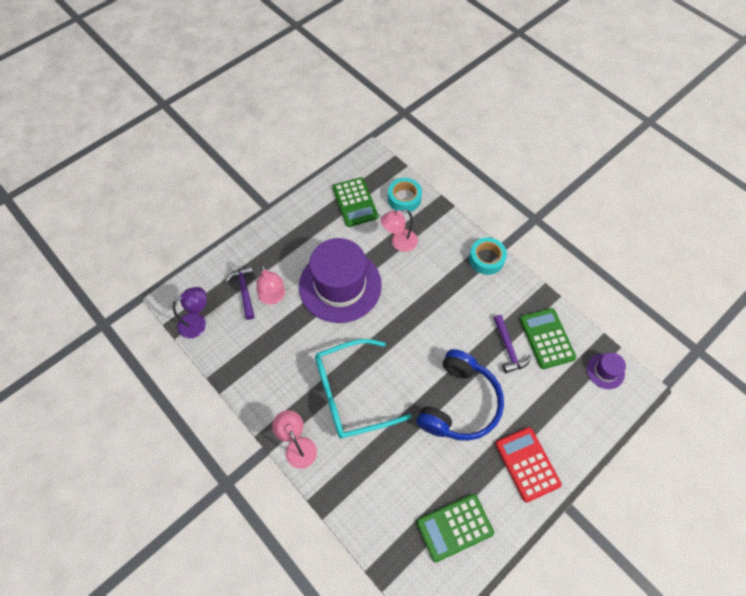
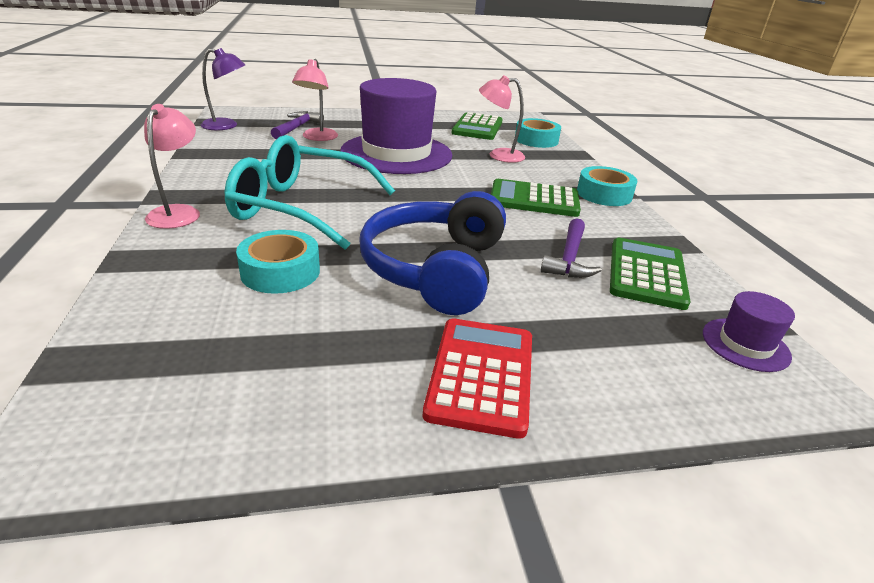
camera: 30 degrees right, 30 degrees down
blue headphones [417,349,504,441] -> blue headphones turned 135 degrees clockwise [359,191,506,315]
green calculator [417,494,494,562] -> green calculator moved to [491,179,581,217]
none -> turquoise tape [236,230,320,294]

